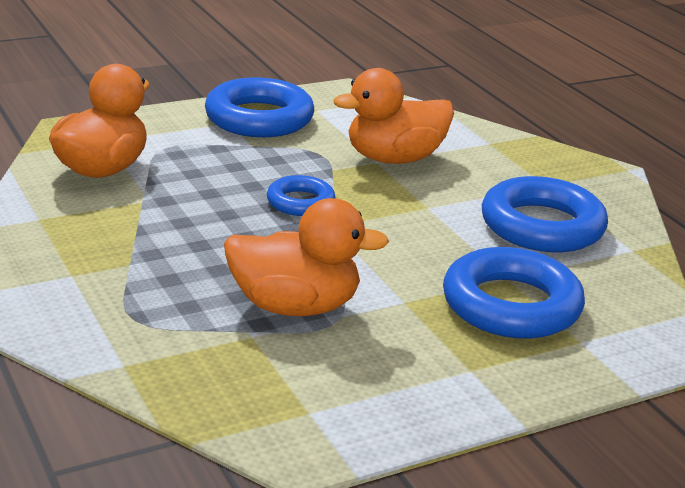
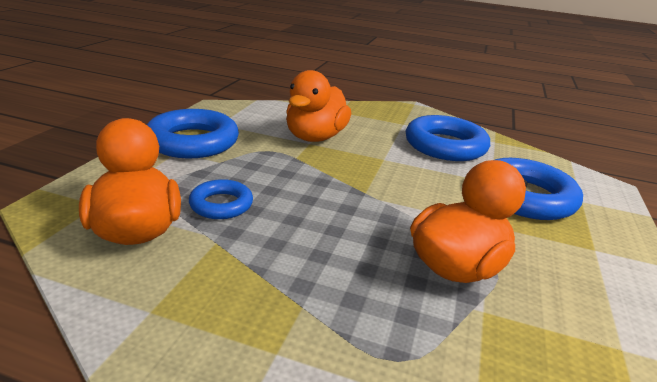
camera: 45 degrees left, 0 degrees up
blue ring [267,175,335,216] -> blue ring moved to [189,179,253,219]

